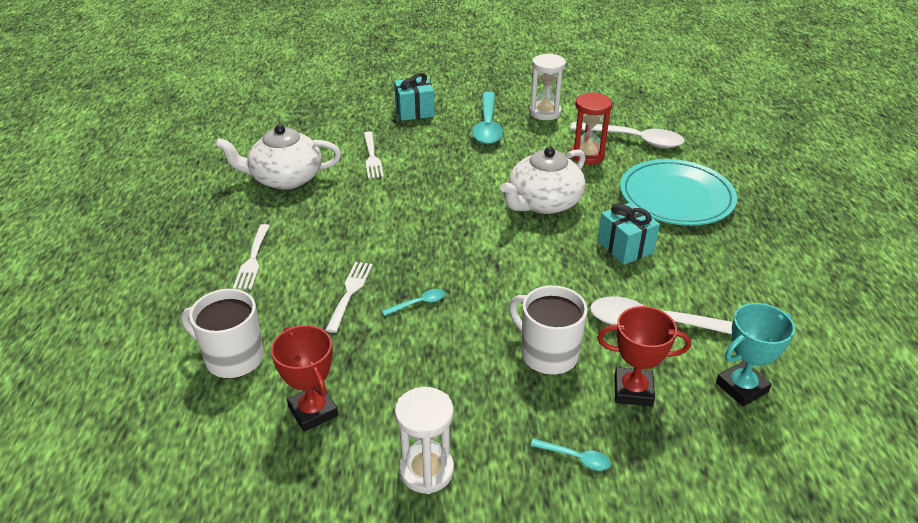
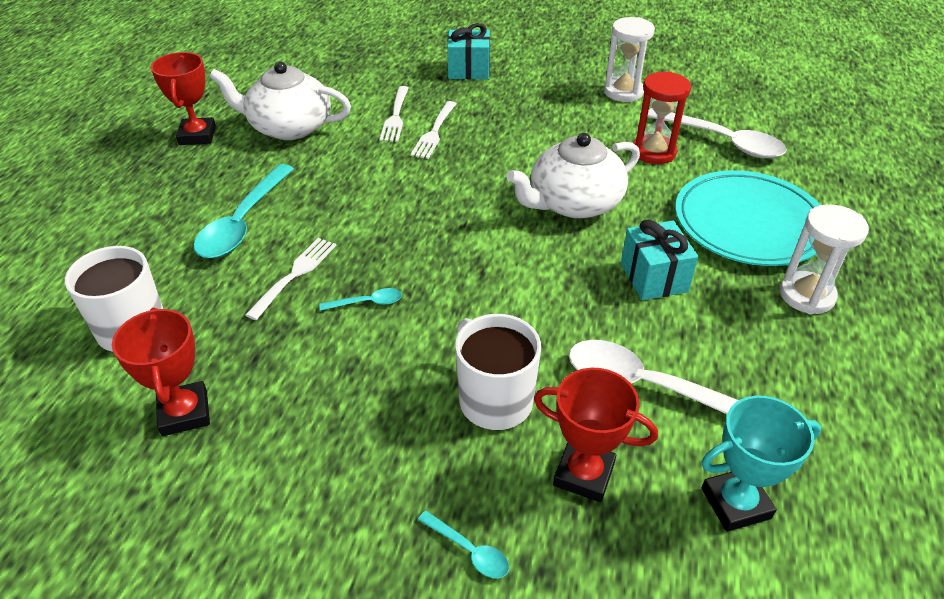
camera: 15 degrees right, 5 degrees up
white fork [233,224,270,290] -> white fork moved to [410,101,457,159]
white hourglass [395,387,454,494] -> white hourglass moved to [780,204,869,315]
turquoise spoon [472,92,503,145] -> turquoise spoon moved to [194,164,294,258]
none -> red trophy [151,52,216,145]

